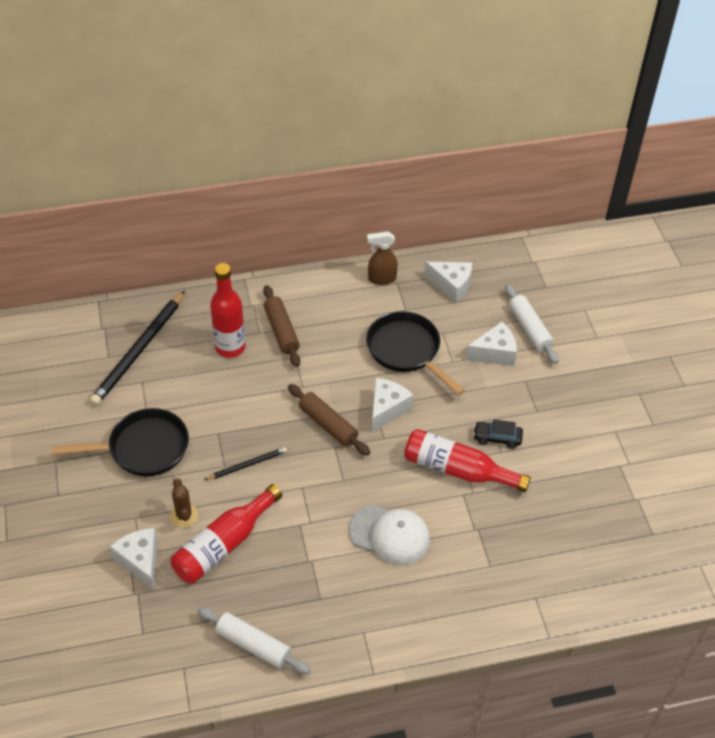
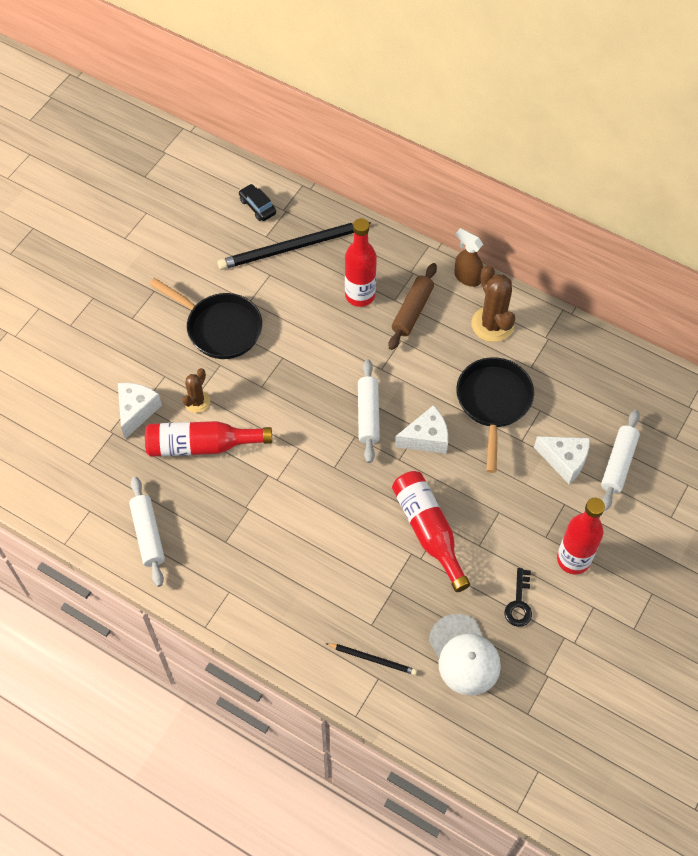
camera: 45 degrees right, 10 degrees up
black pencil [204,447,287,480] -> black pencil moved to [325,643,417,675]
brown rolling pin [288,384,370,456] -> white rolling pin [358,359,380,463]
white cap [349,505,430,565] -> white cap moved to [429,614,501,695]
brown spray bottle [367,231,398,285] -> brown spray bottle moved to [454,228,483,287]
white cheese [424,262,472,303] -> none
black car [473,419,523,449] -> black car moved to [239,184,276,221]
none -> brown cactus [471,265,515,342]
none -> black key [504,568,532,627]
none -> red bottle [557,498,605,575]

